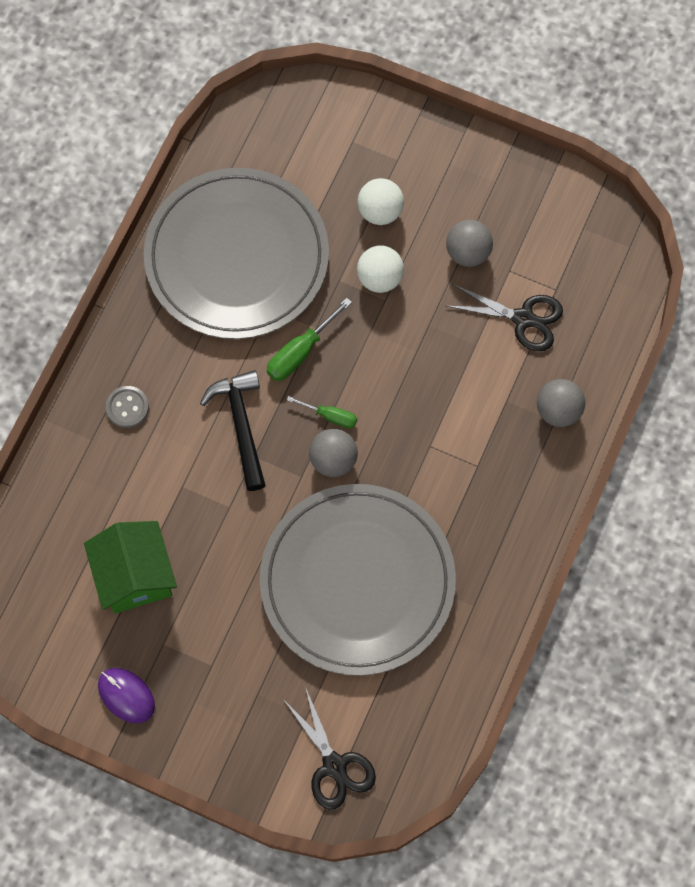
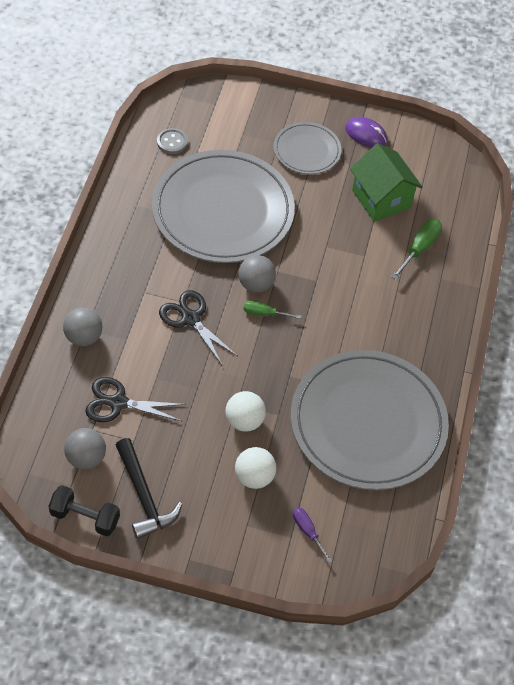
camera: 165 degrees right, 15 degrees down
grey button [106,386,149,428] -> grey button moved to [157,128,188,154]
black hammer [200,370,266,491] -> black hammer moved to [116,438,182,539]
green screwdriver [267,298,352,381] -> green screwdriver moved to [391,219,442,280]
black scissors [283,687,376,810] -> black scissors moved to [159,290,237,365]
grey ball [446,220,493,267] -> grey ball moved to [64,428,106,470]
none -> black dumbbell [48,485,120,536]
none -> grey plate [273,122,341,174]
none -> purple screwdriver [293,507,332,563]

